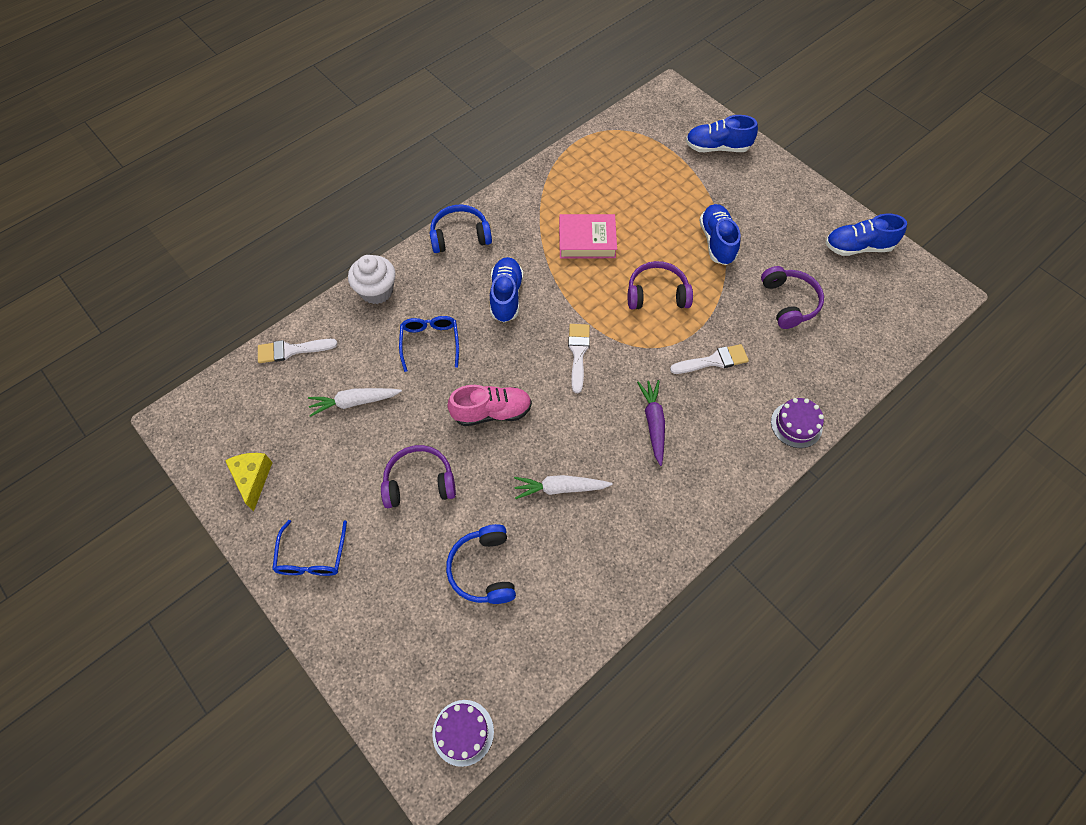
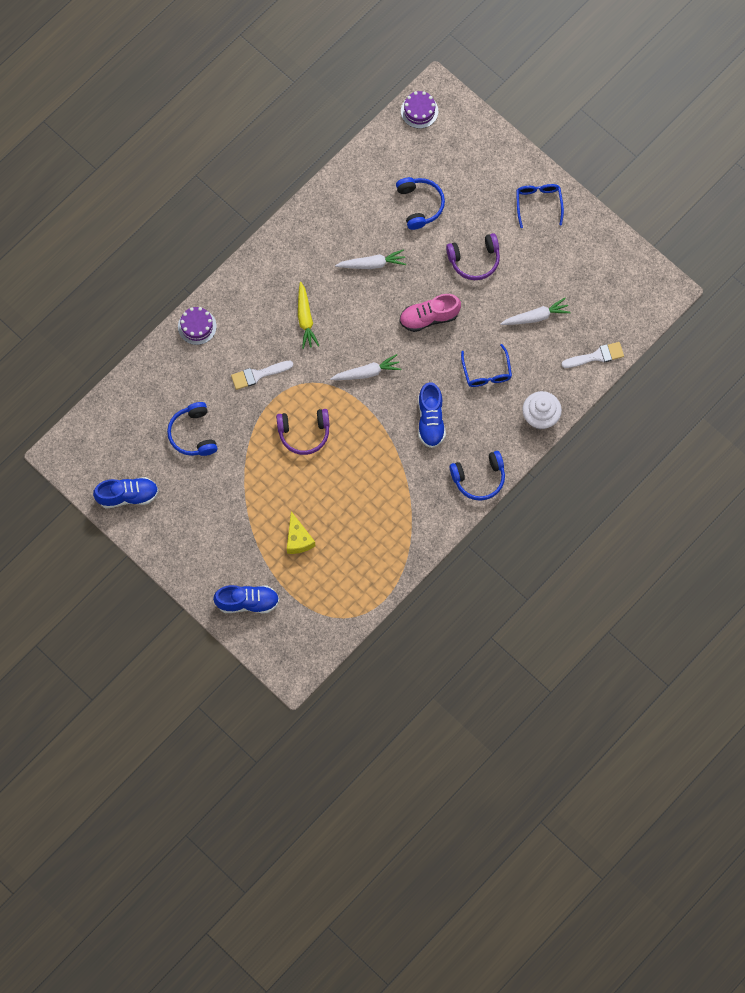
camera: 175 degrees right, 10 degrees up
yellow cheese [225,453,273,511] -> yellow cheese moved to [287,511,315,554]
pink book [559,214,617,259] -> none
white brush [568,324,590,393] -> white carrot [330,354,401,380]
purple carrot [637,380,665,466] -> yellow carrot [298,282,319,349]
blue shoe [699,204,741,265] -> none
purple headphones [761,266,824,329] -> blue headphones [167,402,217,456]

